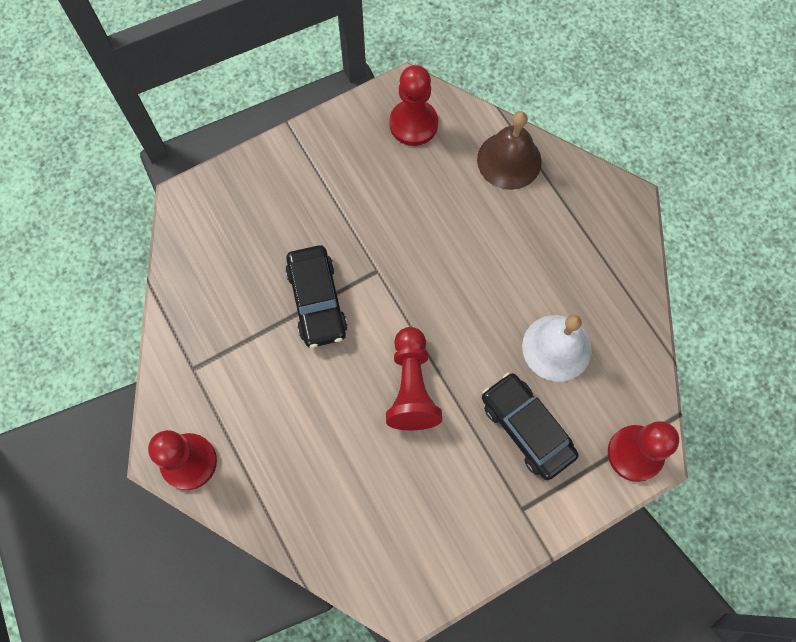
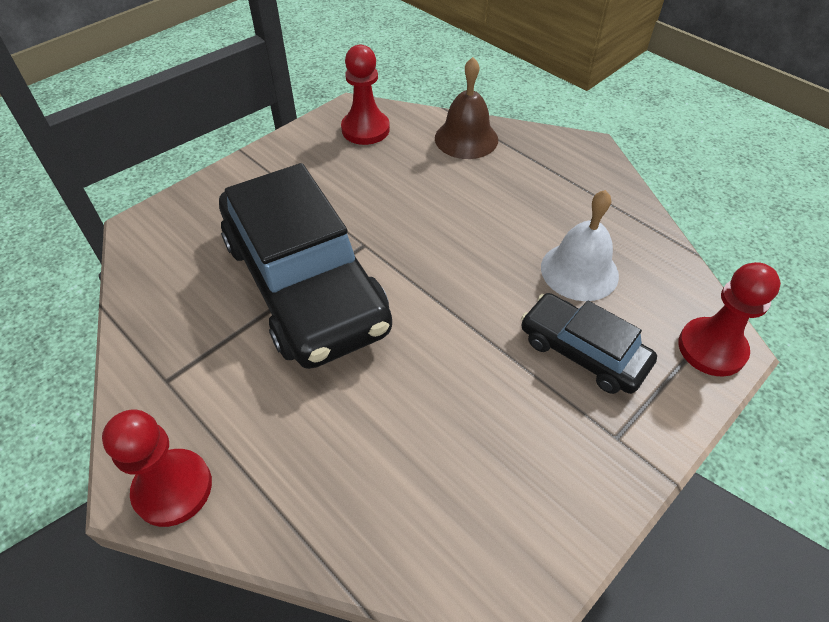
camera: 15 degrees left, 20 degrees down
black car [285,245,347,348] -> black car [219,163,392,369], size x1.98
red pawn [386,327,442,430] -> none

